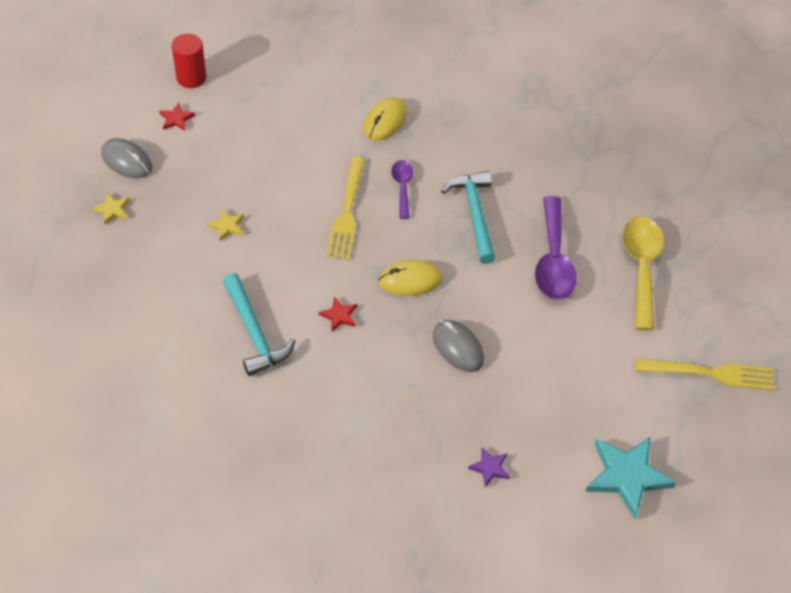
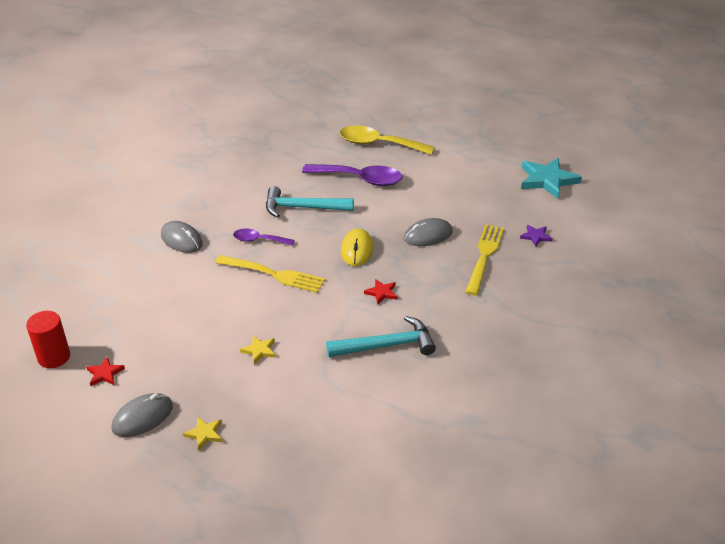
camera: 75 degrees left, 15 degrees down
yellow mouse [364,98,406,141] -> grey mouse [161,221,203,253]
yellow fork [635,359,774,390] -> yellow fork moved to [465,224,504,295]

